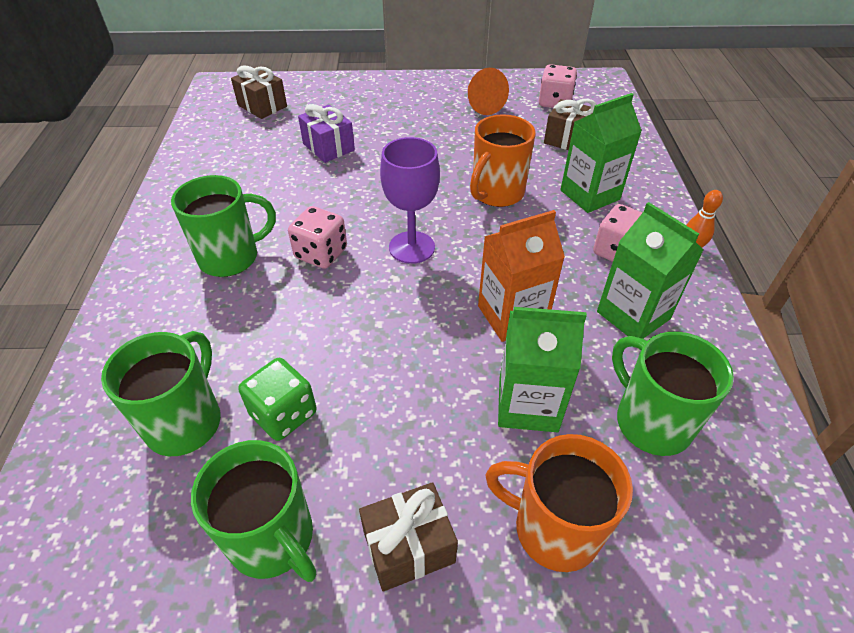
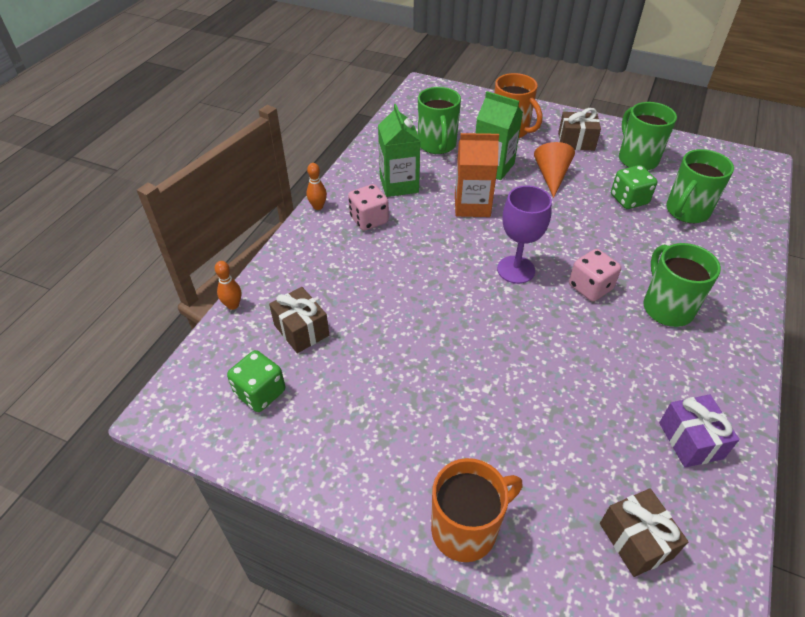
camera: 155 degrees left, 0 degrees up
green mug [171,175,276,277] -> green mug turned 75 degrees clockwise [643,243,721,327]
purple gift [298,104,355,163] -> purple gift moved to [659,394,740,468]
orange cone [468,68,509,115] -> orange cone moved to [534,142,575,198]
orange mug [470,114,536,207] -> orange mug moved to [431,458,522,562]
pink dice [539,64,577,108] -> green dice [227,350,285,412]
green carton [560,93,642,213] -> none
none -> orange bowling pin [215,261,242,310]

